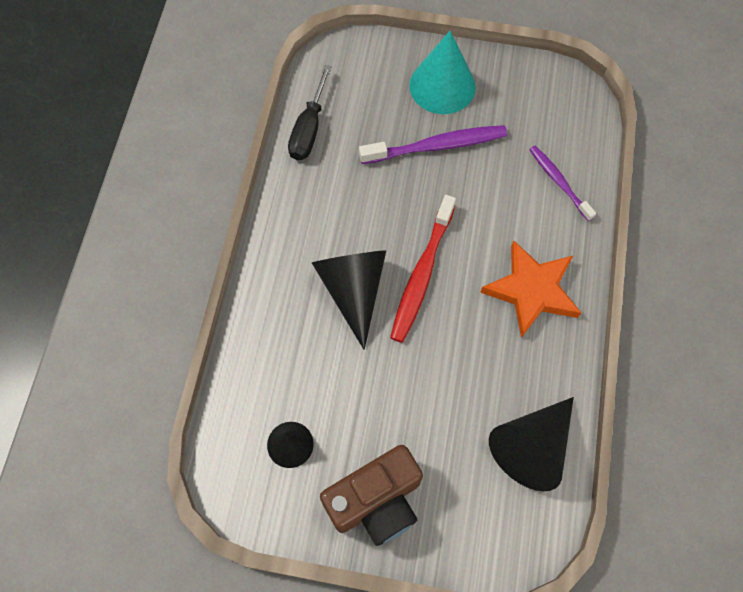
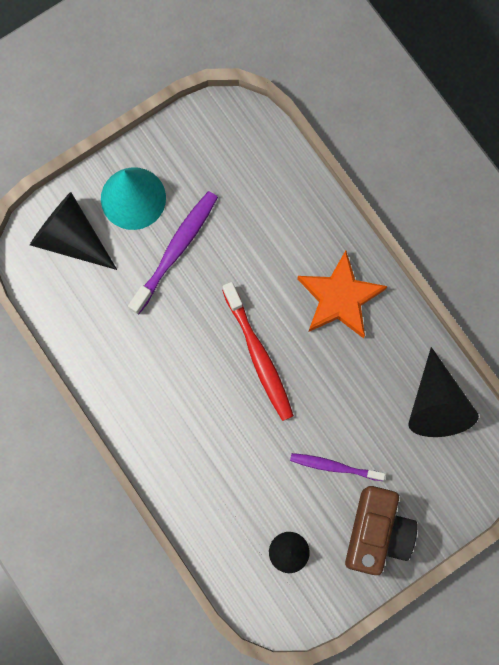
camera: 45 degrees left, 10 degrees up
black screwdriver [288,65,331,160] -> none
black cone [312,250,386,350] -> black cone moved to [30,192,117,270]
purple toothbrush [529,146,596,221] -> purple toothbrush moved to [290,453,385,481]

